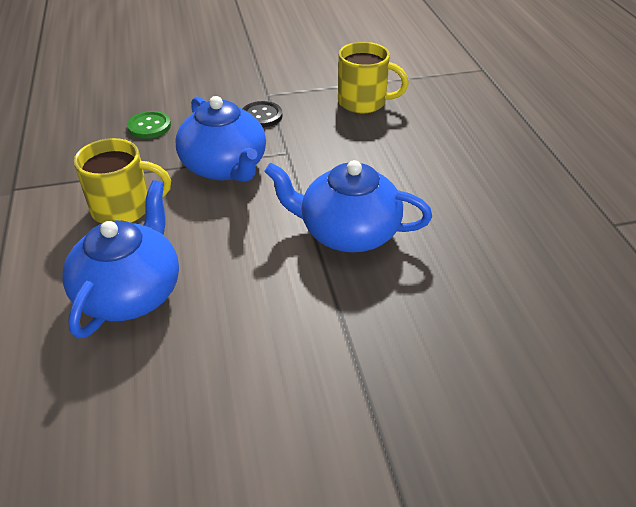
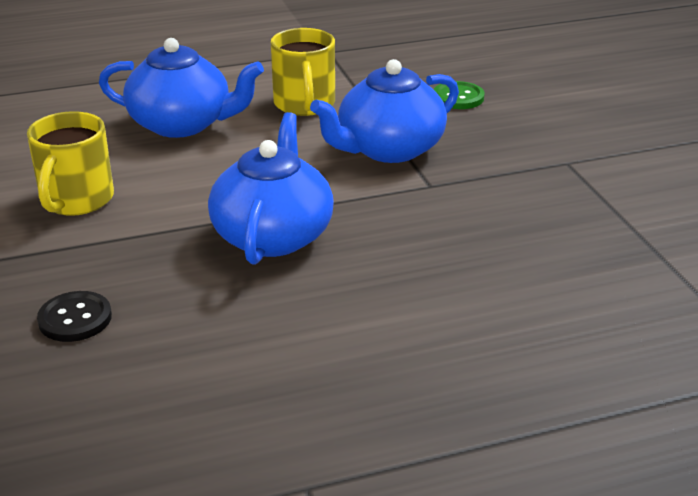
camera: 85 degrees right, 10 degrees down
black button [242,101,282,128] -> black button moved to [37,291,112,342]
yellow mug [338,42,409,113] -> yellow mug moved to [27,111,114,216]

